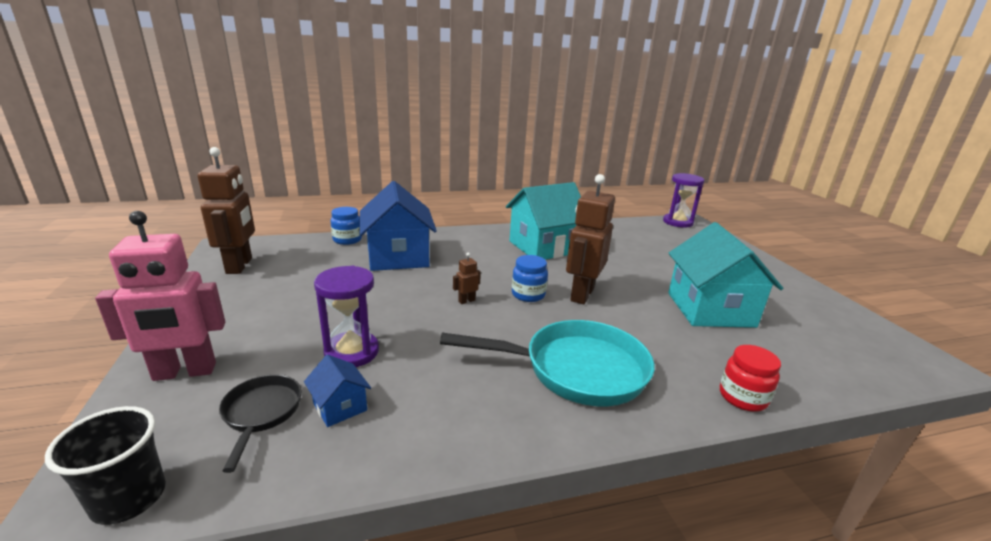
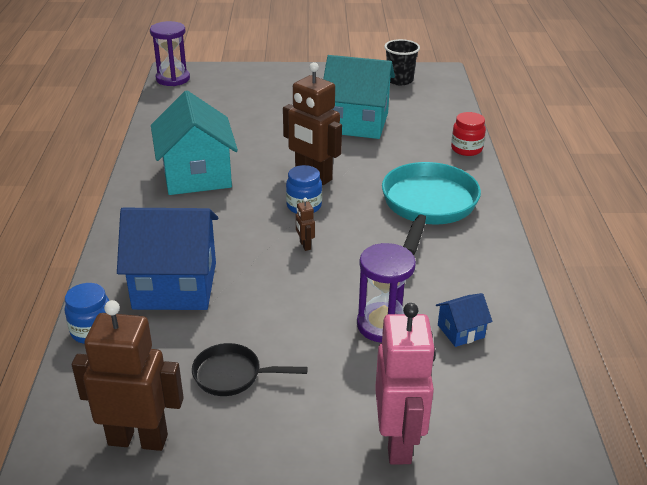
camera: 75 degrees left, 10 degrees up
black cup [45,406,166,525] -> black cup moved to [384,39,420,86]
black pan [219,375,302,473] -> black pan moved to [192,343,308,396]

